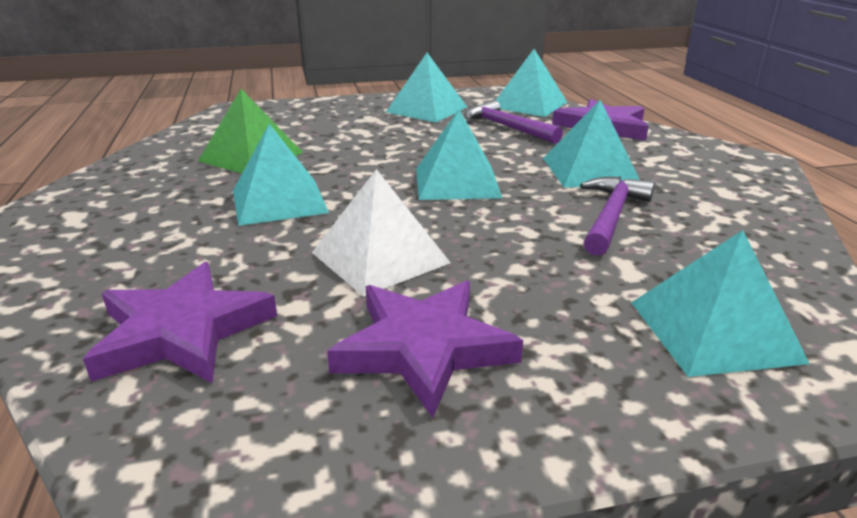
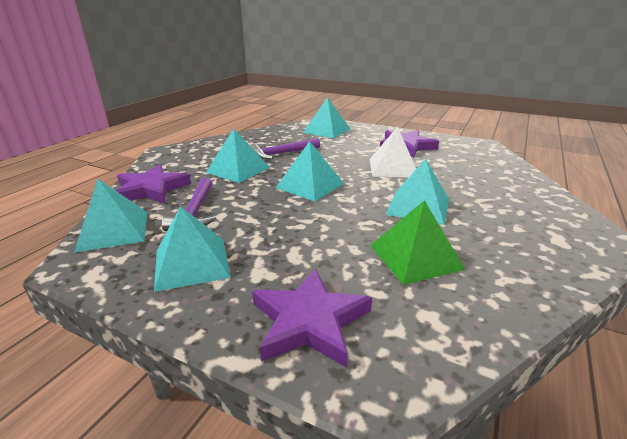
camera: 140 degrees left, 0 degrees up
purple star [83,262,277,383] -> purple star moved to [252,268,372,368]

